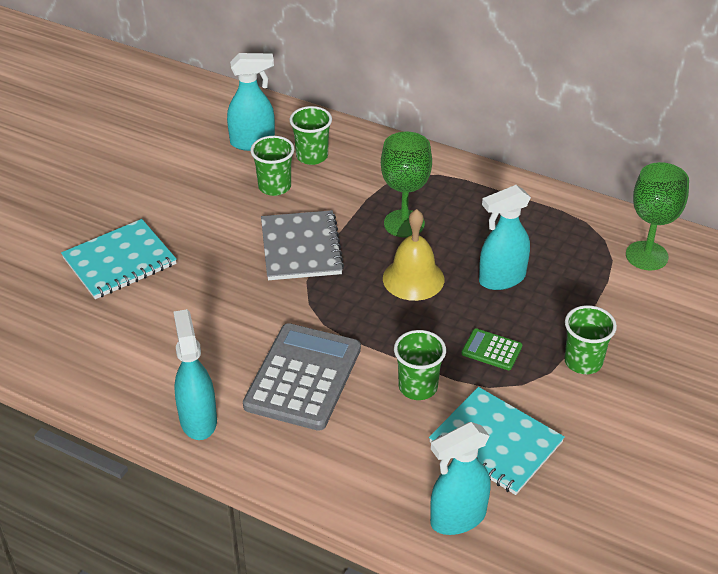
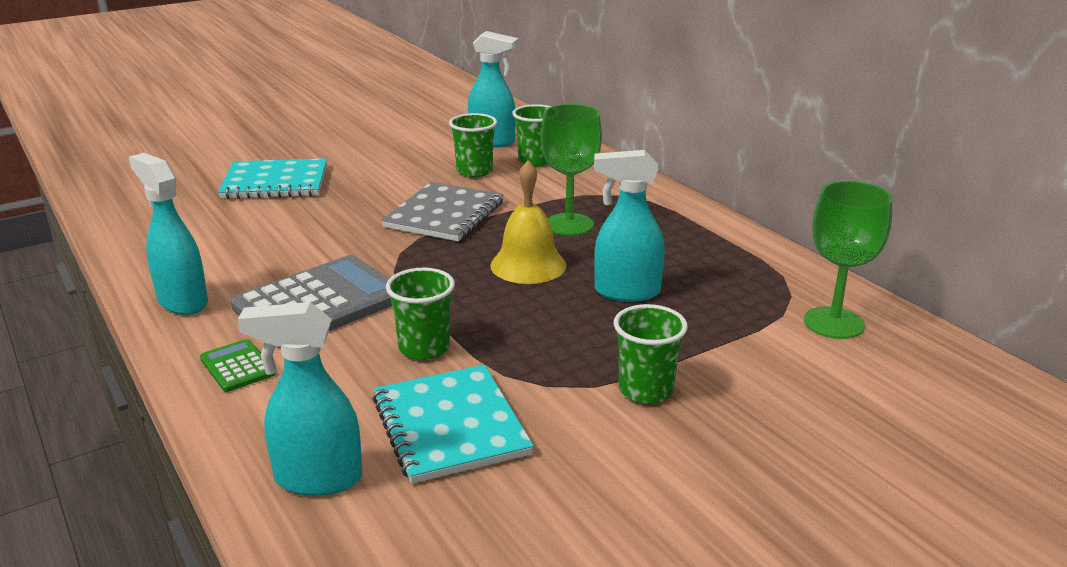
camera: 30 degrees right, 15 degrees down
turquoise spray bottle [174,309,217,440] -> turquoise spray bottle turned 60 degrees counterclockwise [129,153,208,315]
green calculator [462,328,522,370] -> green calculator moved to [200,339,275,392]

